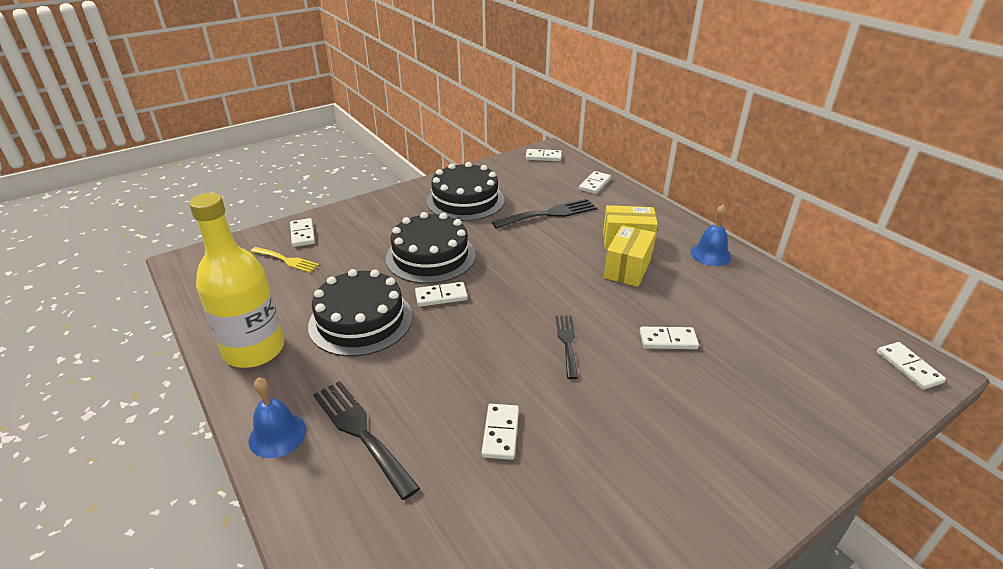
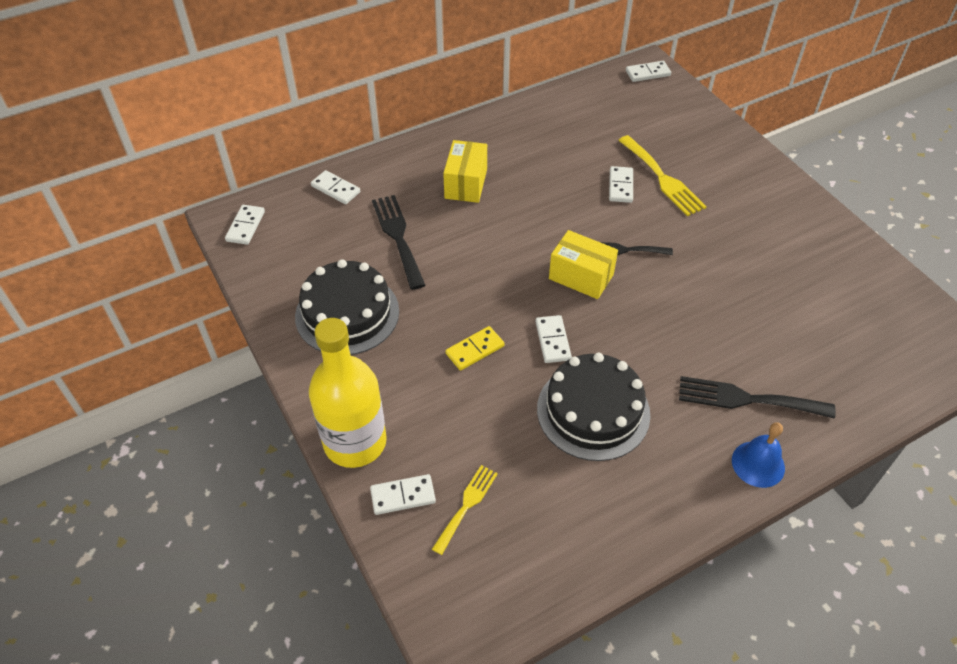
camera: 85 degrees left, 15 degrees up
yellow bottle [189,193,284,368] -> yellow bottle moved to [309,318,387,468]
black fork [313,381,420,500] -> black fork turned 45 degrees clockwise [679,376,836,419]
black cake [386,212,476,284] -> yellow domino [446,326,504,371]
white domino [481,404,519,460] -> none
yellow box [604,225,655,287] -> yellow box moved to [549,230,618,299]
blue bell [690,204,731,266] -> none
none -> yellow fork [618,135,707,216]

